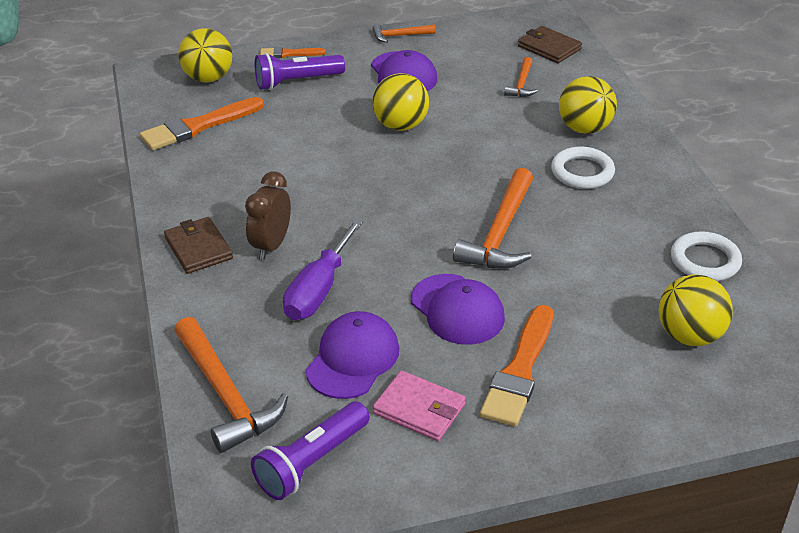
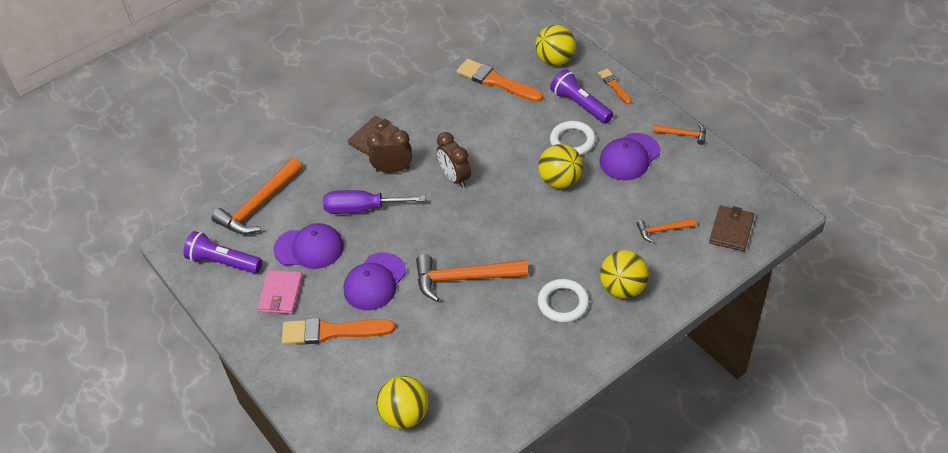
camera: 70 degrees right, 10 degrees up
orange hammer [373,24,436,43] -> orange hammer turned 135 degrees clockwise [653,123,706,145]
white ring [671,231,742,281] -> white ring moved to [550,121,596,155]
none -> brown clock [437,132,471,188]

